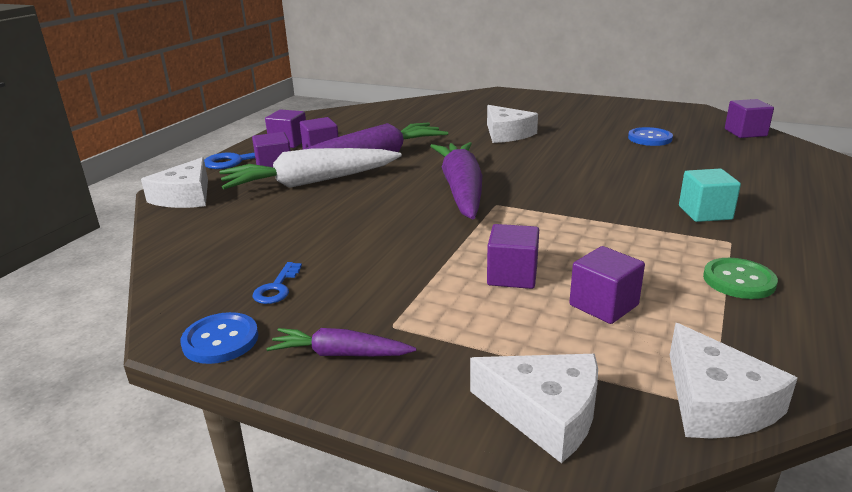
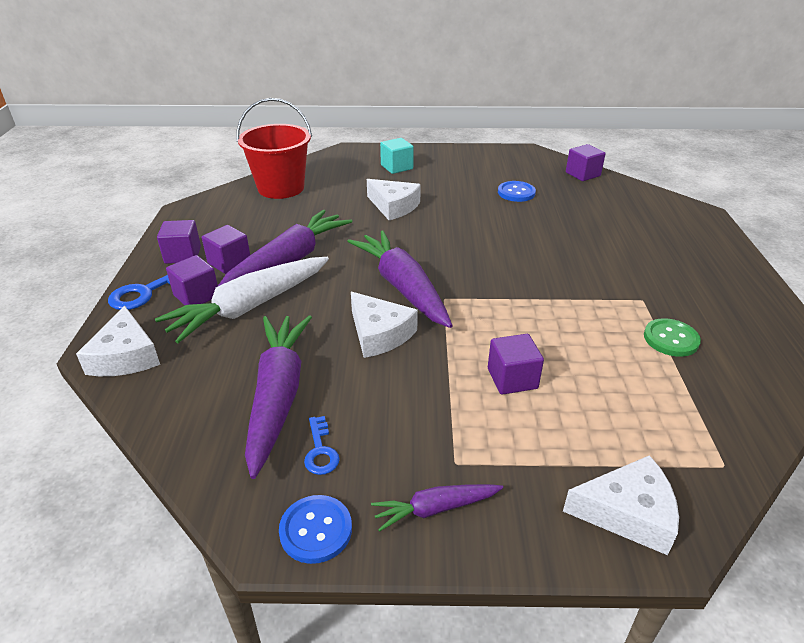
camera: 25 degrees left, 10 degrees up
purple cube [569,246,645,324] -> none
white cheese [670,323,798,439] -> white cheese moved to [351,292,418,358]
turquoise cube [679,169,741,222] -> turquoise cube moved to [380,138,414,174]
none -> red bucket [236,98,312,199]
none -> purple carrot [245,315,312,479]

